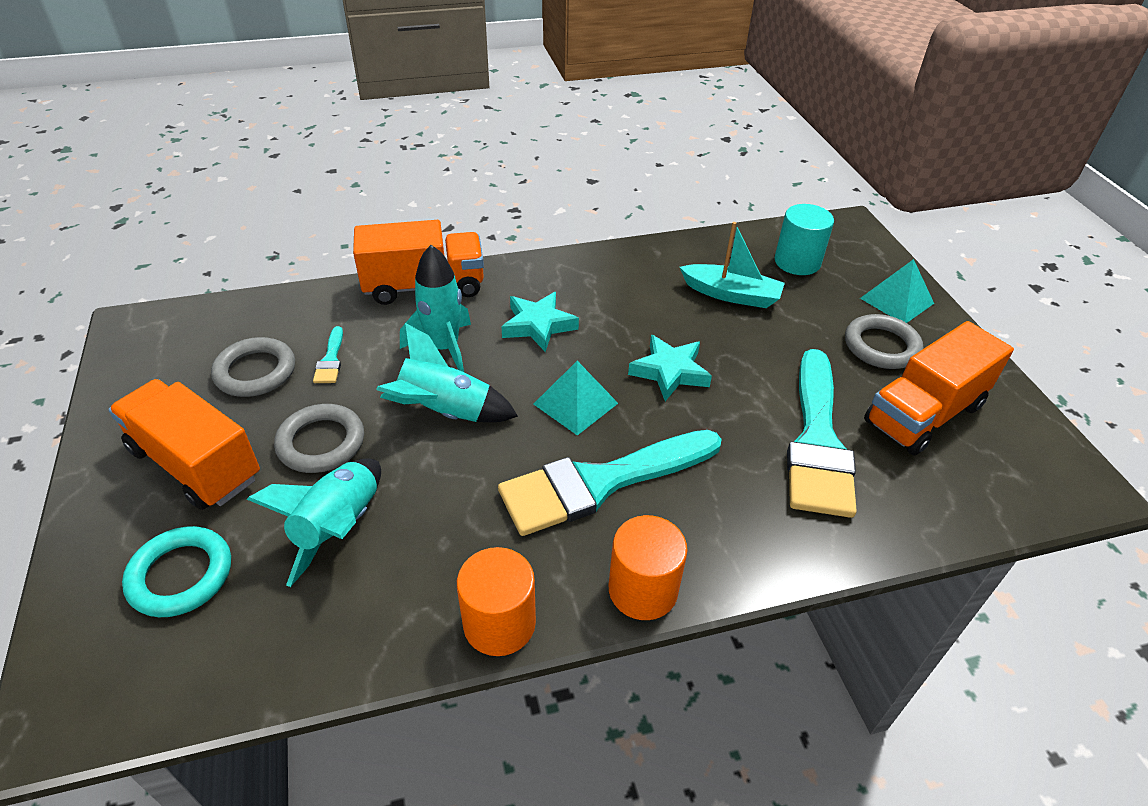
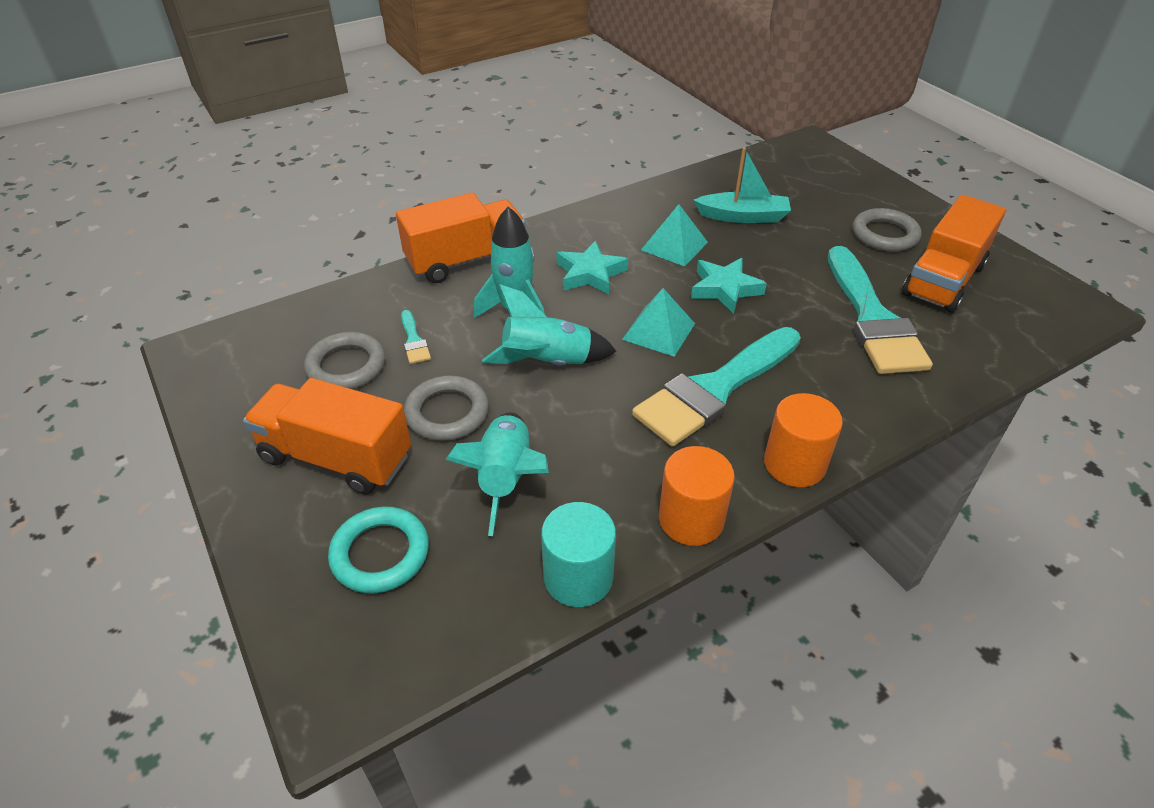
camera: 15 degrees left, 0 degrees up
turquoise cylinder [775,204,834,275] -> turquoise cylinder moved to [541,502,616,607]
turquoise pyramid [860,259,934,323] -> turquoise pyramid moved to [641,204,708,267]

